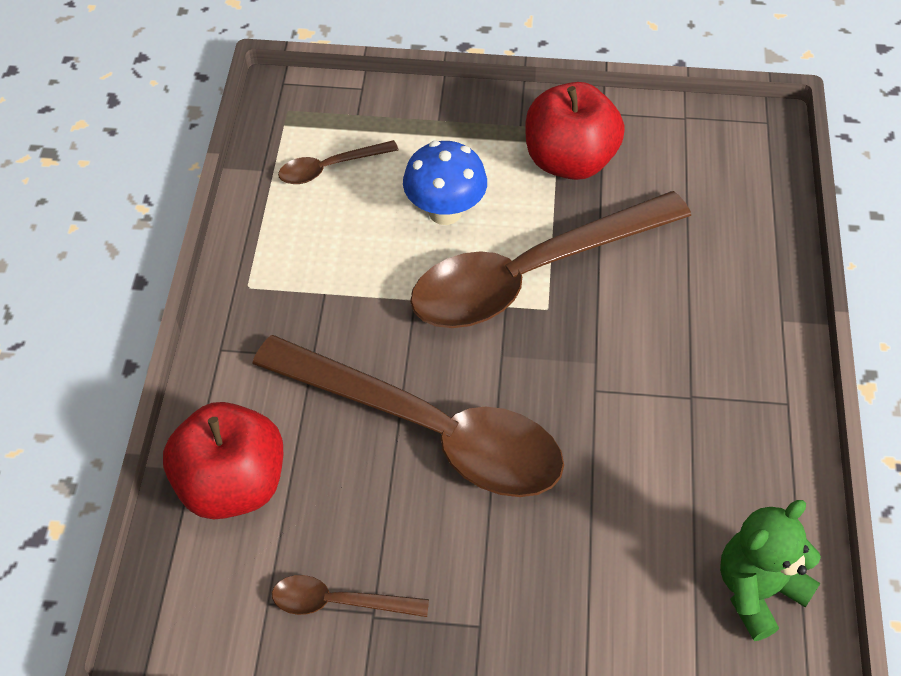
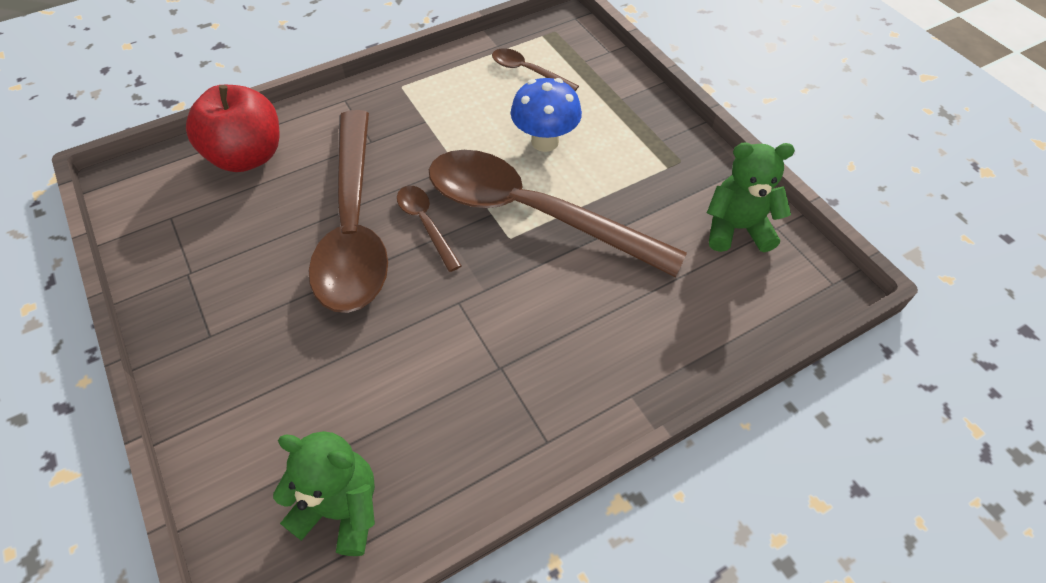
camera: 55 degrees right, 0 degrees up
brown spoon [272,575,429,617] -> brown spoon moved to [397,186,462,272]
red apple [526,82,625,180] -> none
none -> green teddy bear [707,143,795,252]

